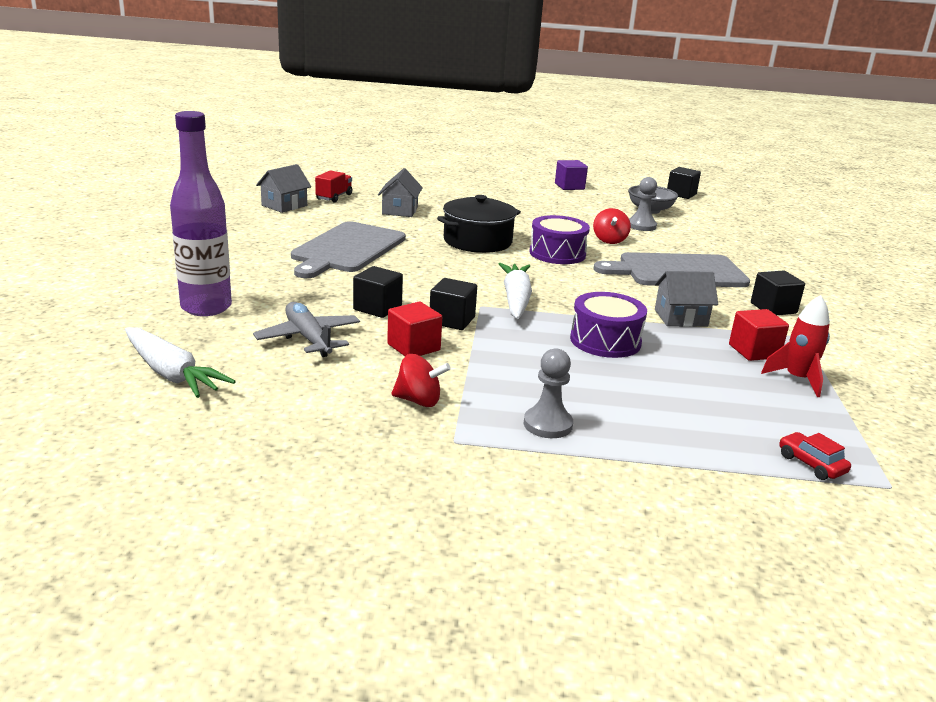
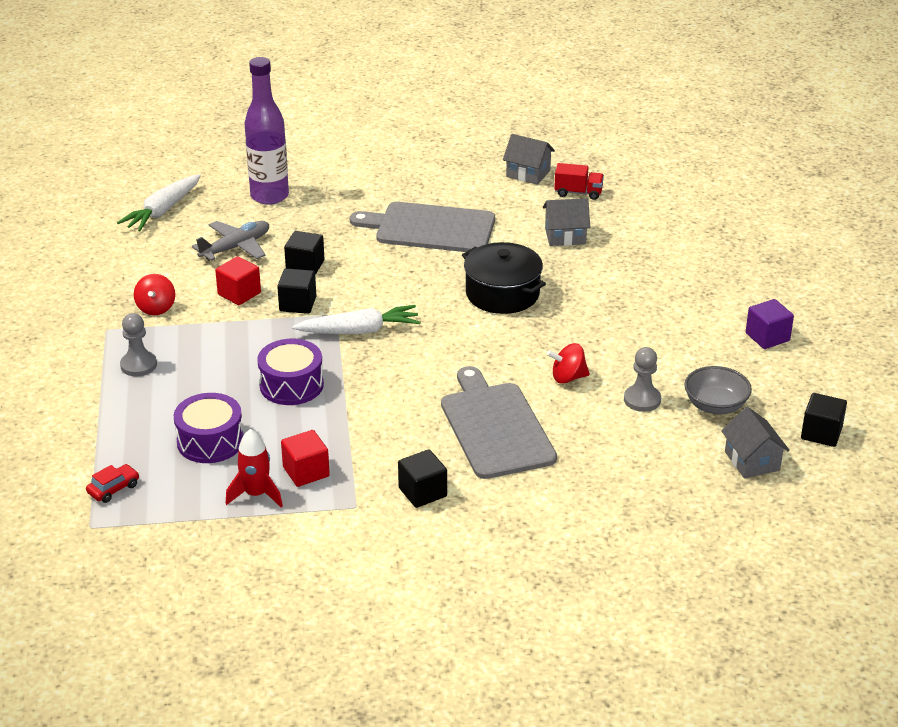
camera: 80 degrees right, 10 degrees up
purple drum [530,215,590,264] -> purple drum moved to [174,393,243,463]
grey house [654,271,718,327] -> grey house moved to [721,407,790,479]

